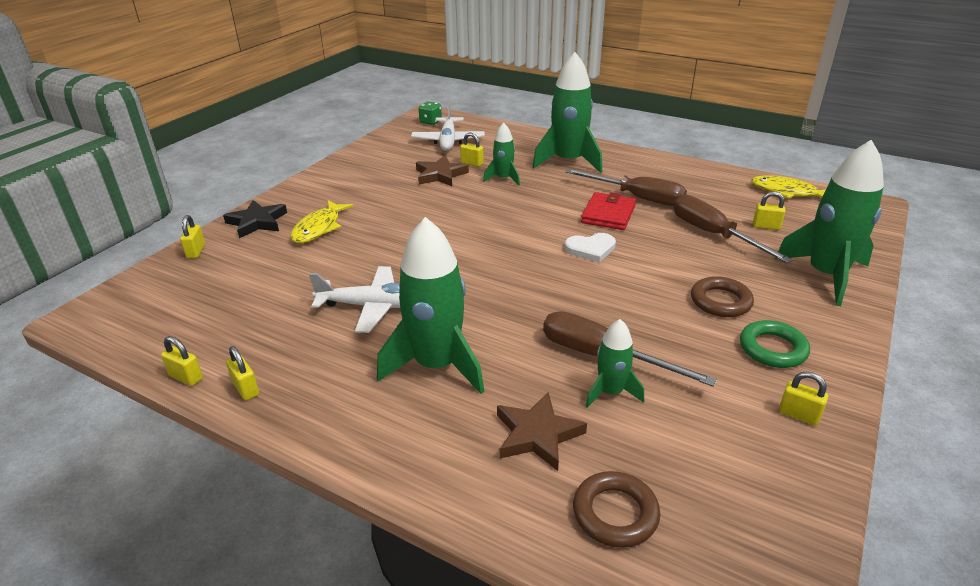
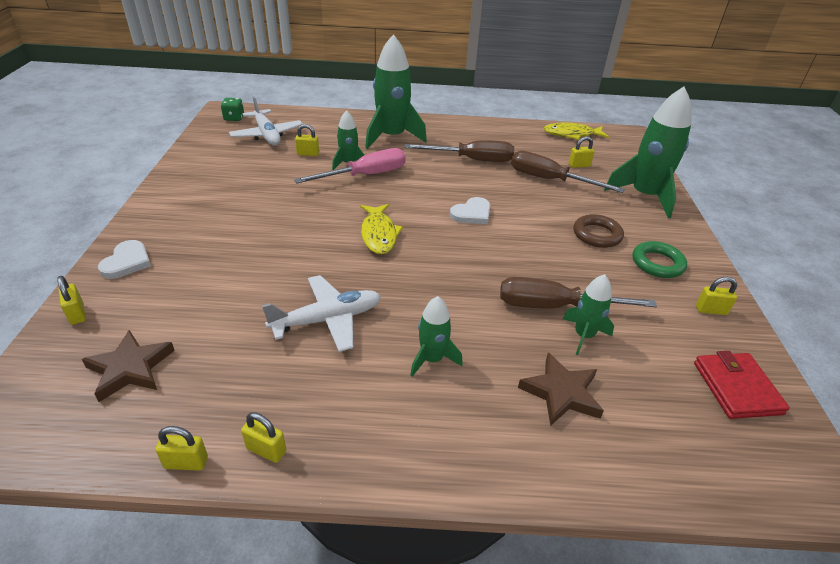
camera: 30 degrees left, 5 degrees up
black star [223,200,287,238] -> white heart [98,240,151,279]
yellow fish [290,200,353,243] -> yellow fish moved to [360,204,403,254]
green rocket [377,217,484,394] -> green rocket [410,296,463,377], size x0.52
brown star [416,155,469,186] -> brown star moved to [82,330,175,402]
brown ring [573,471,660,548] -> none
red wallet [581,192,636,230] -> red wallet moved to [694,351,790,419]
none -> pink screwdriver [294,148,406,184]

